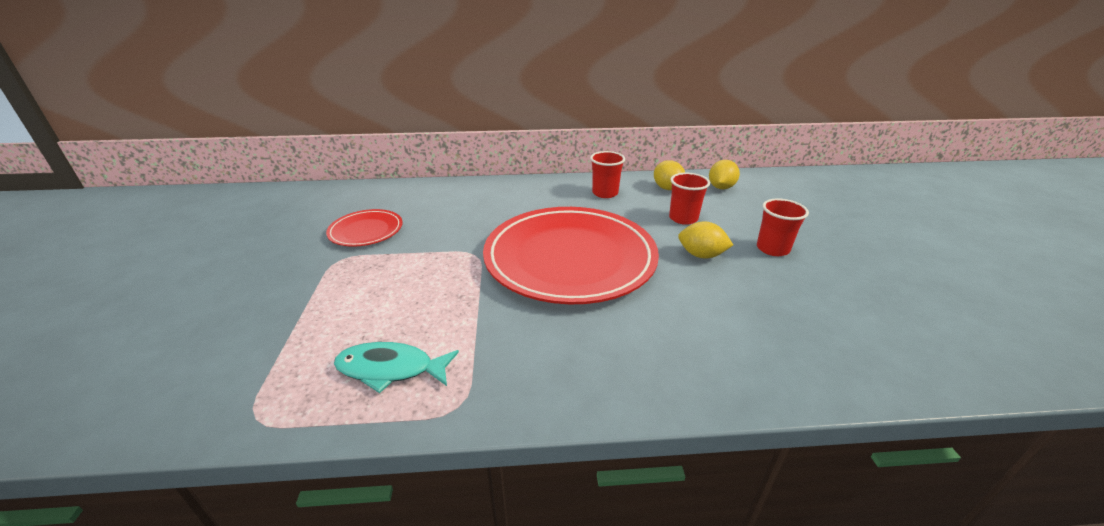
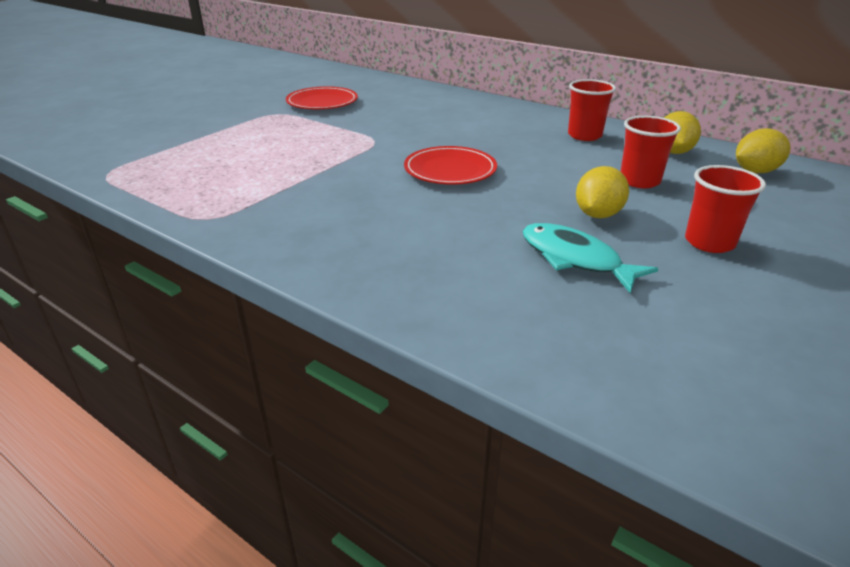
camera: 40 degrees right, 0 degrees up
turquoise fish [334,342,459,393] -> turquoise fish moved to [522,223,659,293]
red plate [483,207,659,304] -> red plate [404,146,497,185], size x0.46
yellow lemon [678,221,733,258] -> yellow lemon turned 60 degrees clockwise [576,166,629,218]

